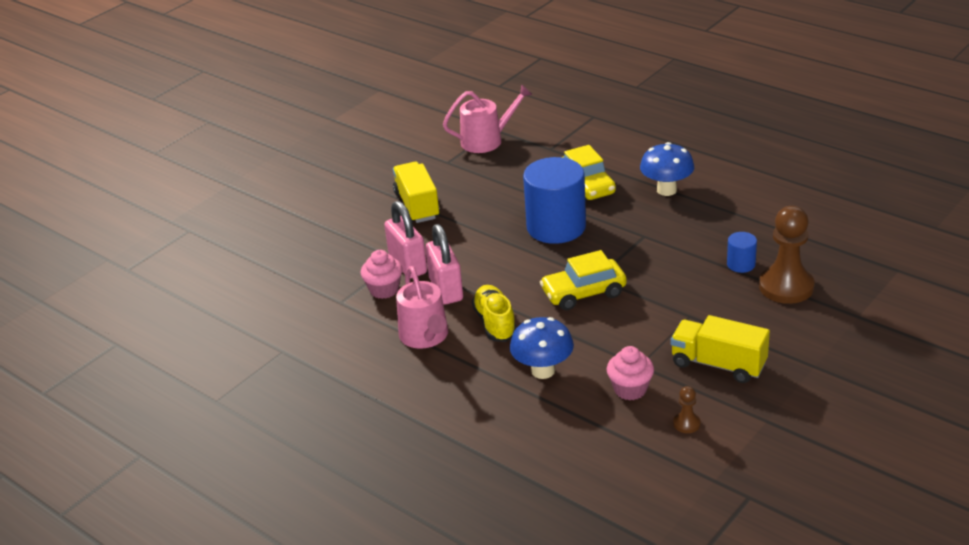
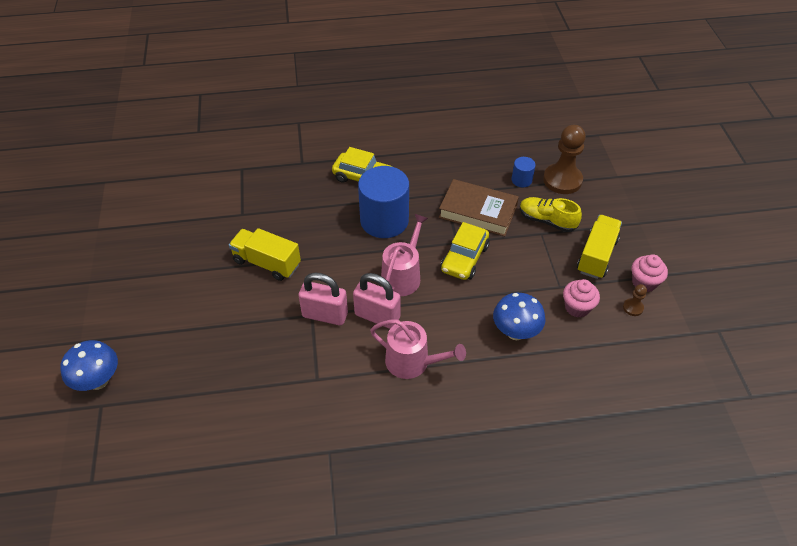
camera: 50 degrees left, 15 degrees up
pink cupcake [361,250,402,299] -> pink cupcake moved to [632,254,668,292]
pink watering can [443,84,532,153] -> pink watering can moved to [381,214,428,296]
yellow shoe [472,285,516,342] -> yellow shoe moved to [520,197,582,232]
blue mushroom [640,142,694,196] -> blue mushroom moved to [60,340,118,391]
yellow truck [671,315,770,383] -> yellow truck turned 135 degrees clockwise [577,215,622,279]
none -> brown book [439,179,519,236]

